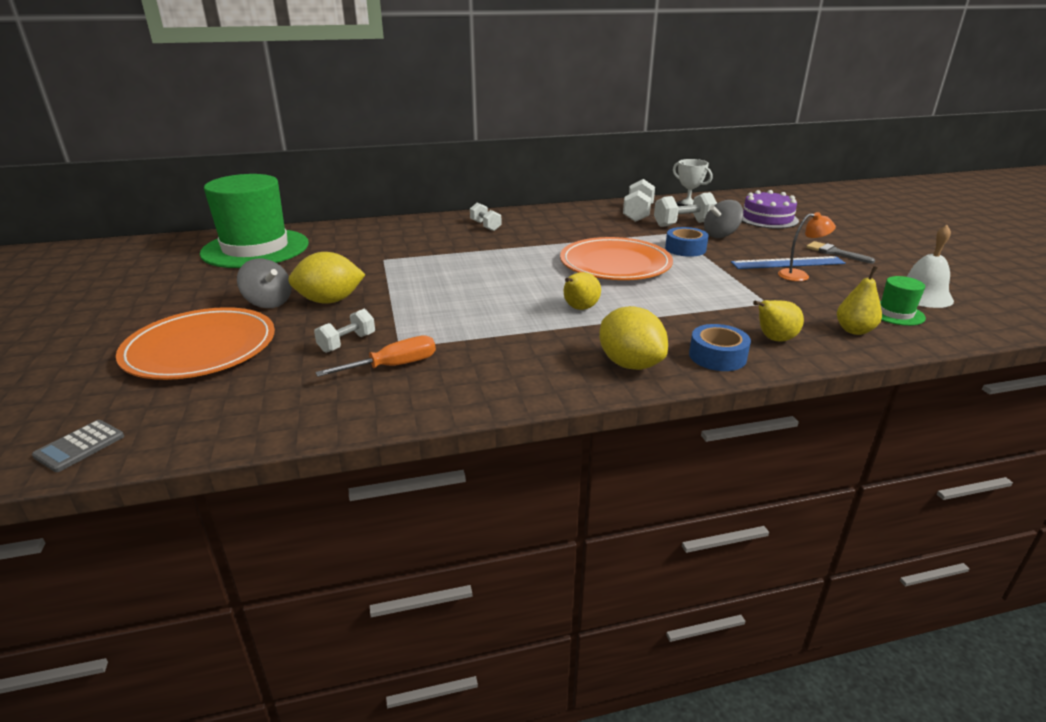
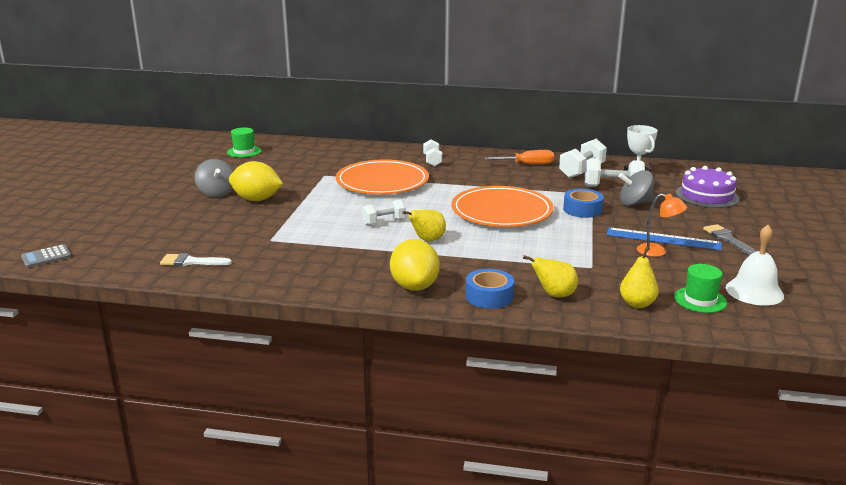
camera: 25 degrees right, 5 degrees down
orange plate [116,307,275,380] -> orange plate moved to [336,159,429,194]
green hat [200,174,309,268] -> green hat [227,127,262,157], size x0.41
white dumbbell [314,309,375,353] -> white dumbbell moved to [362,199,406,225]
orange screwdriver [315,335,436,377] -> orange screwdriver moved to [485,150,554,165]
none -> white brush [160,253,232,266]

